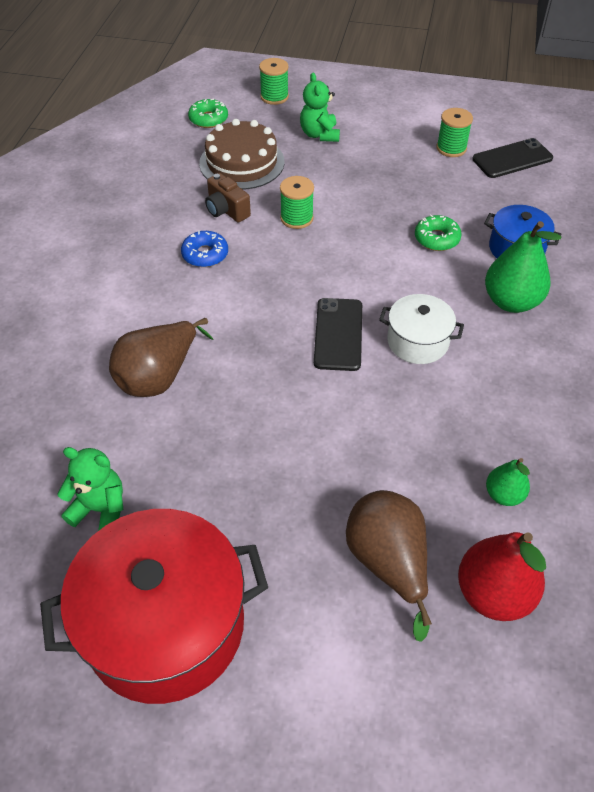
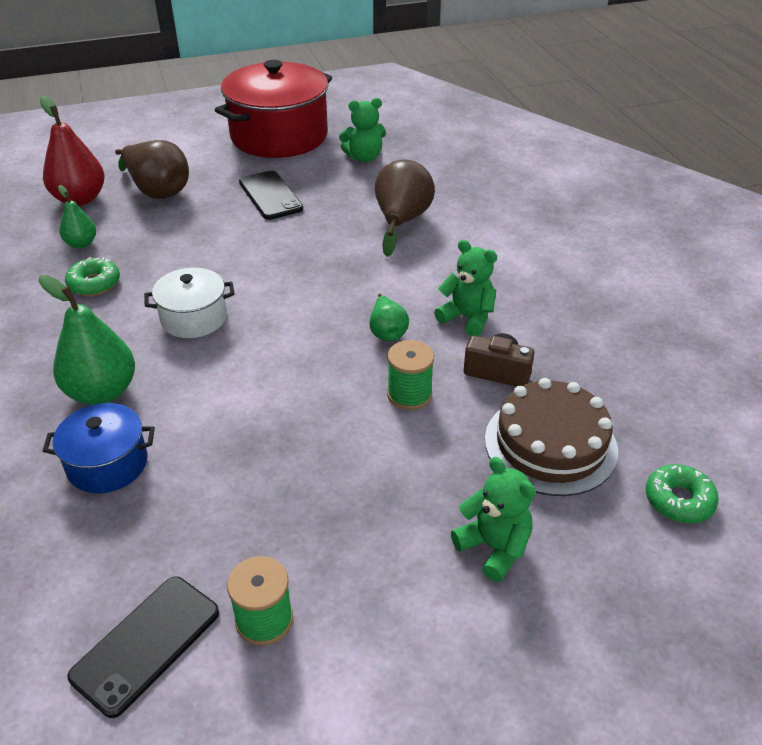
camera: 150 degrees right, 10 degrees down
blue donut [181,231,228,267] -> green teddy bear [434,240,497,336]
green spool [259,58,289,105] -> none
black phone [314,298,362,371] -> black phone moved to [239,170,303,220]
green donut [415,214,462,251] -> green donut moved to [65,257,120,296]
none -> green pear [369,294,409,341]

